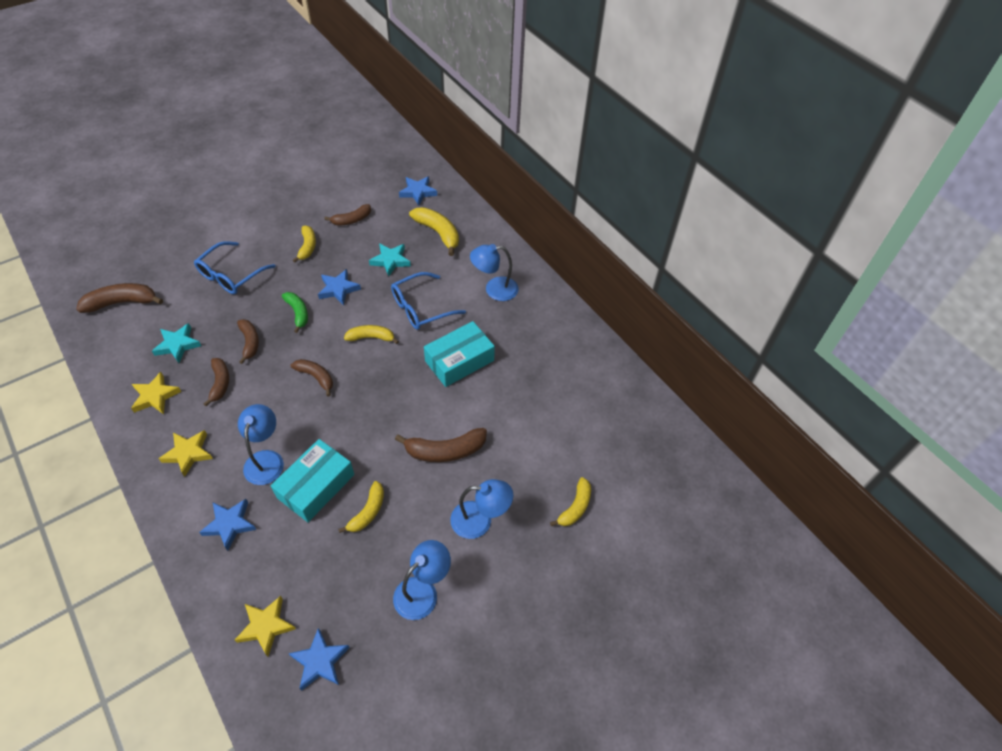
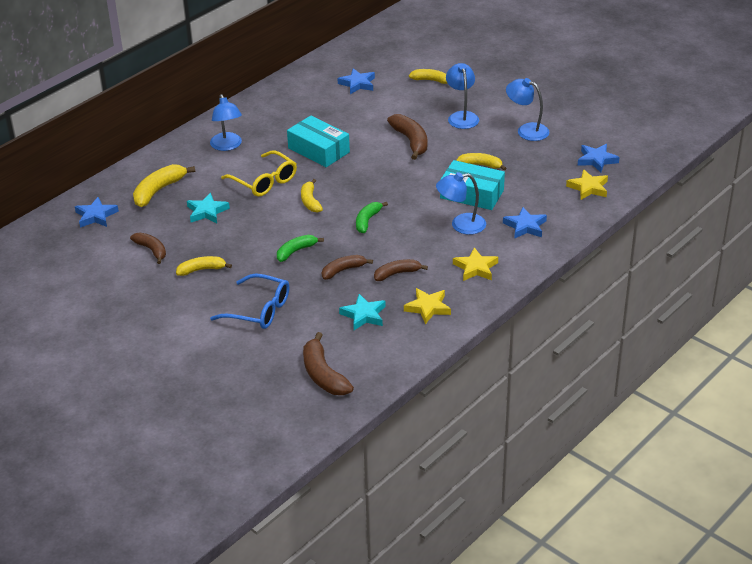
camera: 100 degrees left, 15 degrees down
brown banana [291,359,333,396] -> green banana [356,202,388,233]
blue star [318,269,361,305] -> blue star moved to [337,68,375,94]
blue glasses [391,272,466,330] -> yellow glasses [221,150,297,197]

